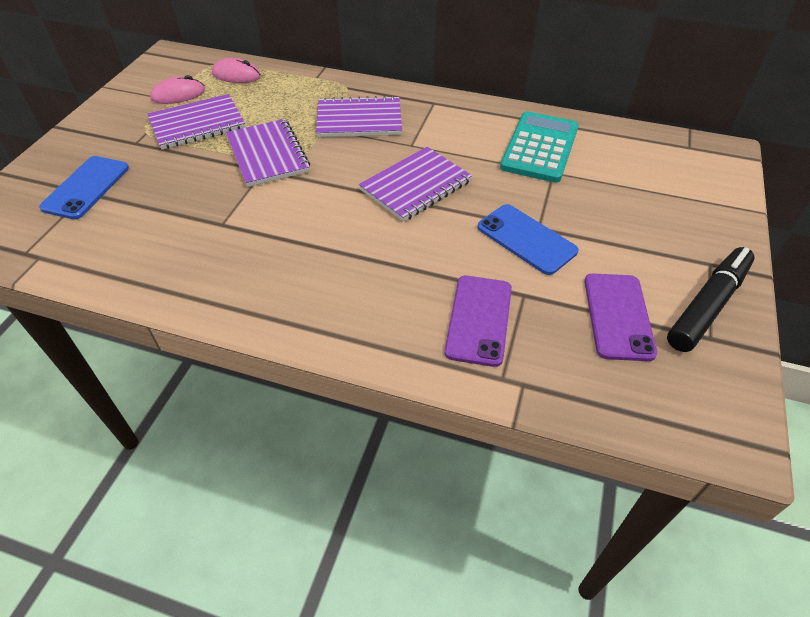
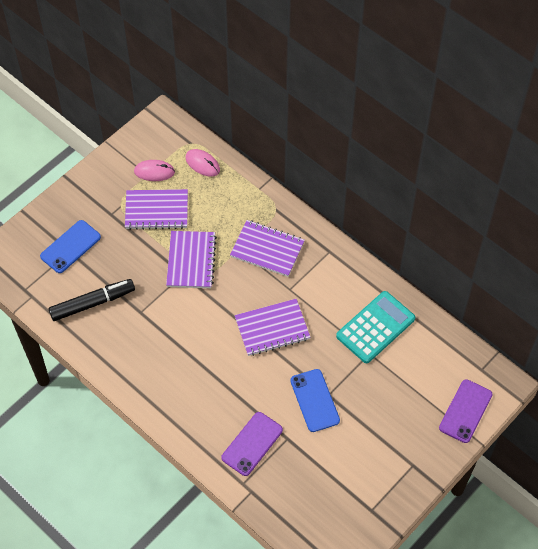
camera: 25 degrees right, 10 degrees up
purple phone [585,273,657,361] -> purple phone moved to [439,379,493,443]
black marker [667,247,755,352] -> black marker moved to [48,279,135,321]

